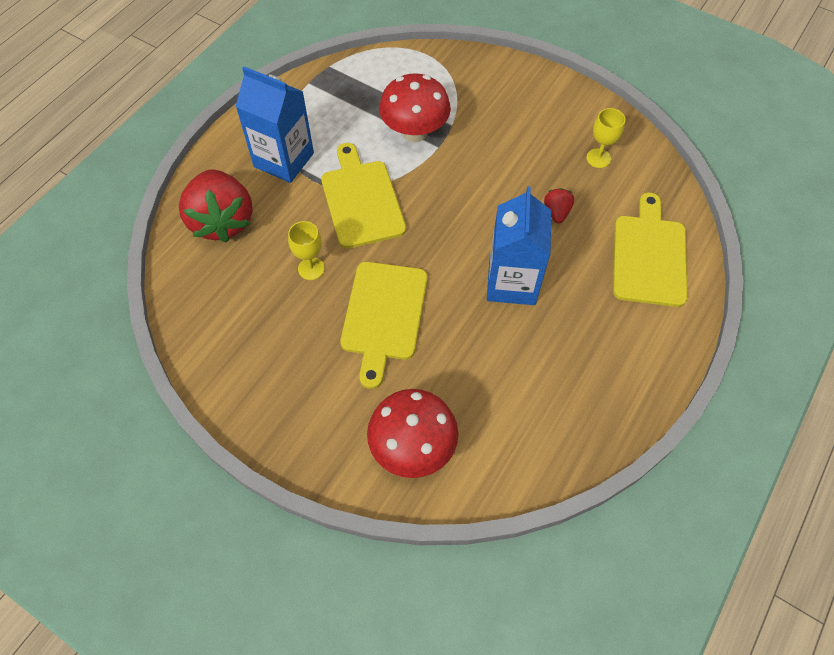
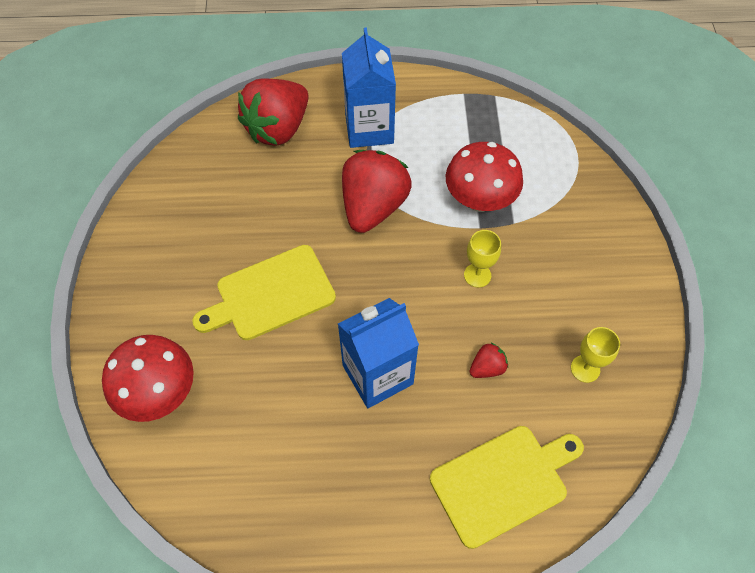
camera: 55 degrees right, 0 degrees up
yellow goblet [288,221,325,280] -> yellow goblet moved to [464,230,501,288]
yellow cutting board [321,143,406,249] -> red strawberry [342,150,412,233]

